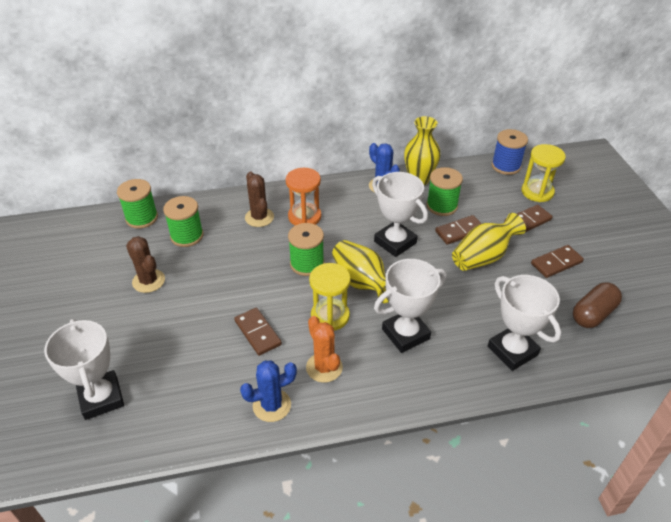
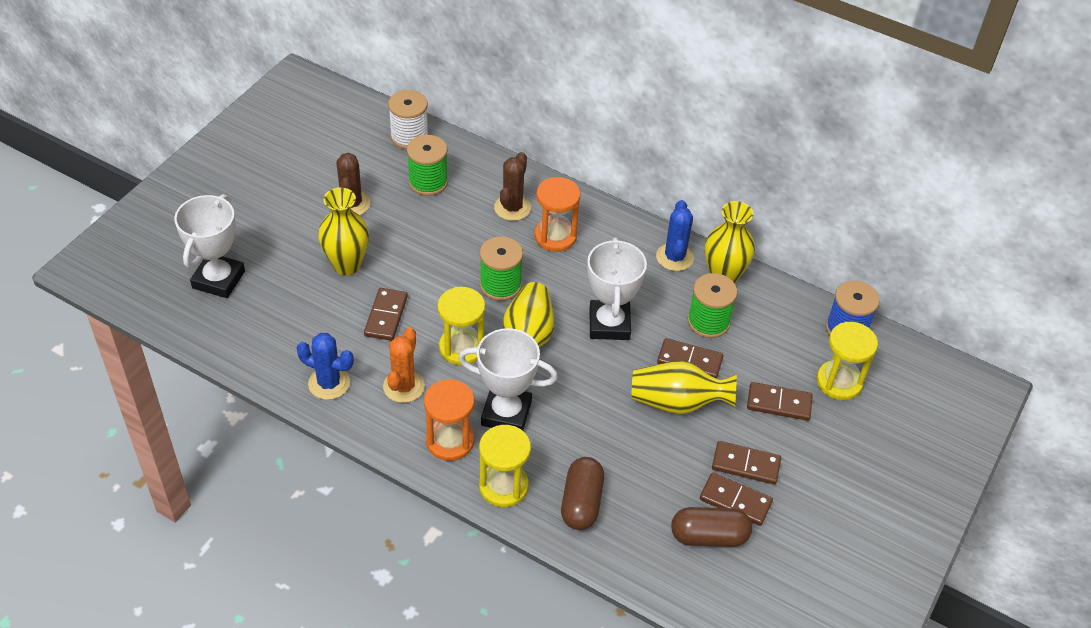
camera: 40 degrees right, 5 degrees up
green spool [117,179,158,229] -> white spool [388,90,429,149]
white trophy [488,275,561,371] -> brown capsule [561,457,604,530]
none -> yellow vase [318,187,369,275]
none -> orange hourglass [424,379,475,461]
none -> yellow hourglass [479,425,531,507]
none -> brown domino [700,472,773,526]

